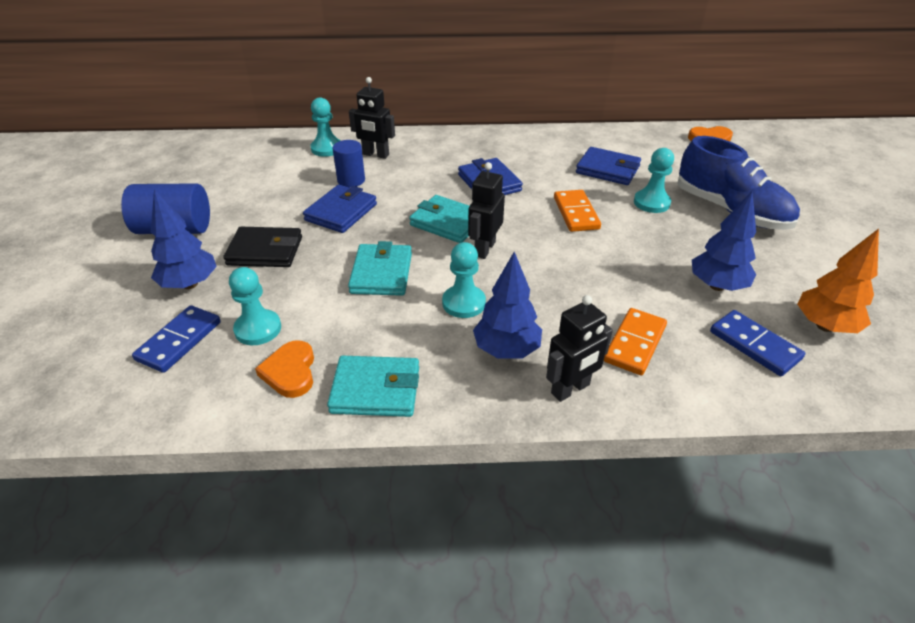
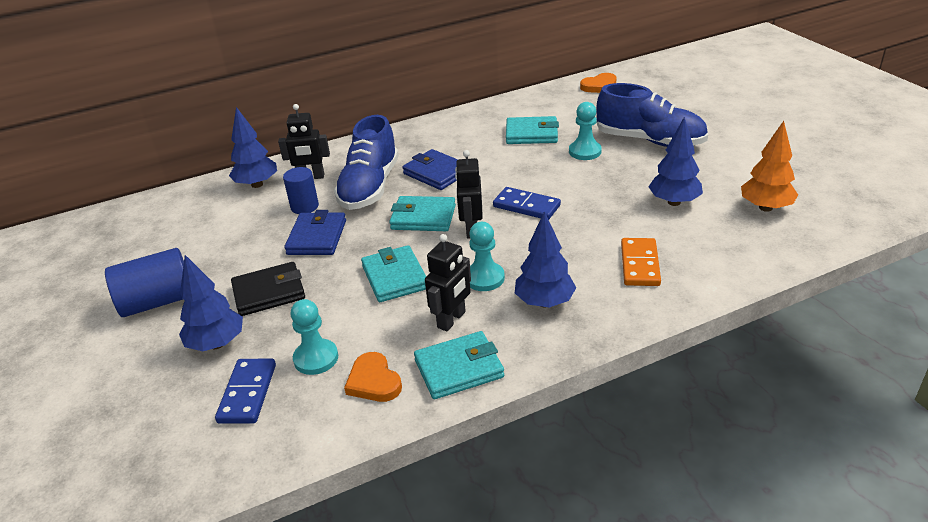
camera: 20 degrees left, 5 degrees down
turquoise pawn [310,97,341,157] -> blue tree [229,107,277,188]
black robot [546,295,613,402] -> black robot moved to [425,234,471,331]
orange domino [554,190,601,232] -> none
blue wallet [576,147,641,185] -> turquoise wallet [506,116,559,144]
blue domino [710,310,805,376] -> blue domino moved to [493,187,561,220]
none -> blue shoe [334,115,399,210]

